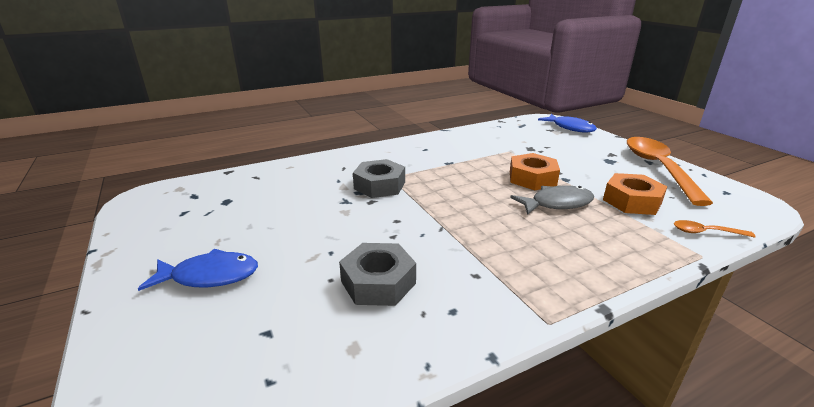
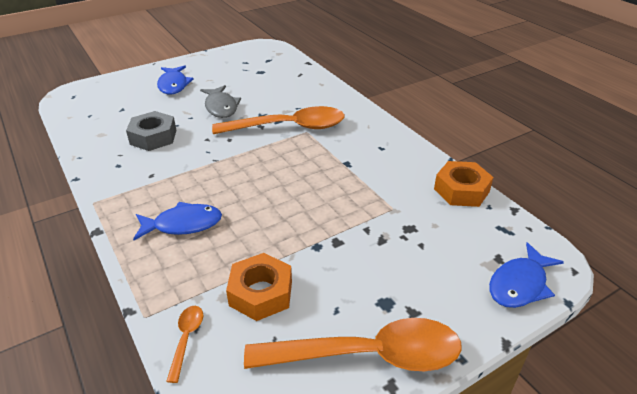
camera: 85 degrees right, 10 degrees up
grey nut [353,159,405,198] -> orange spoon [212,106,345,134]
orange nut [510,153,560,190] -> orange nut moved to [434,161,494,207]
grey fish [510,185,594,215] -> grey fish moved to [200,85,241,118]
none -> blue fish [133,202,222,240]

